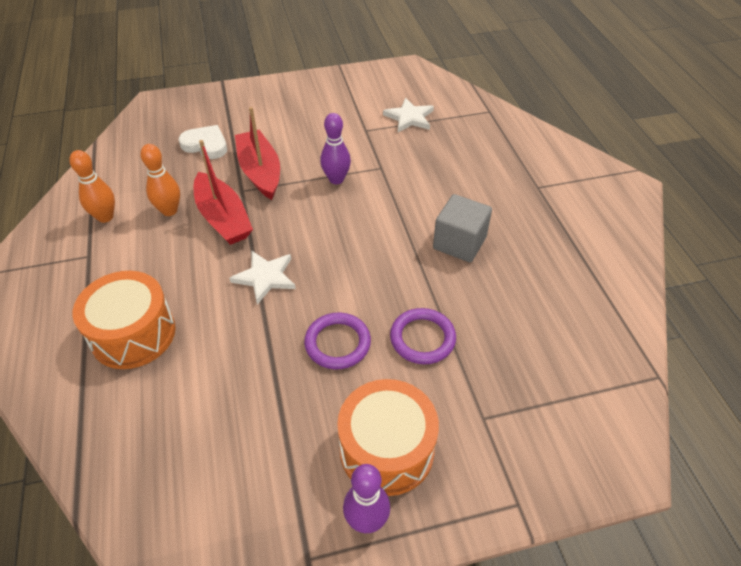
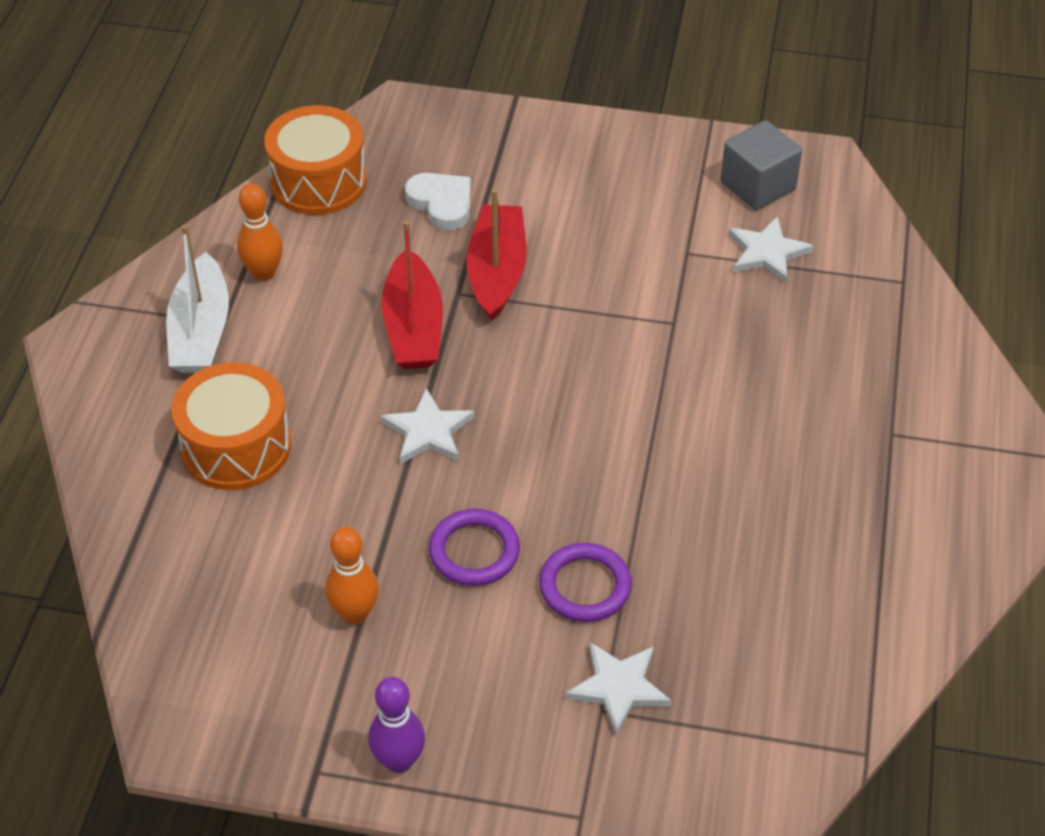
camera: 25 degrees right, 0 degrees up
orange bowling pin [140,144,180,216] -> orange bowling pin moved to [325,527,379,624]
purple bowling pin [320,113,351,184] -> none
orange drum [337,379,439,496] -> orange drum moved to [264,105,367,215]
grey cube [433,194,492,262] -> grey cube moved to [721,120,802,210]
none -> white boat [166,225,229,373]
none -> white star [565,642,672,736]

